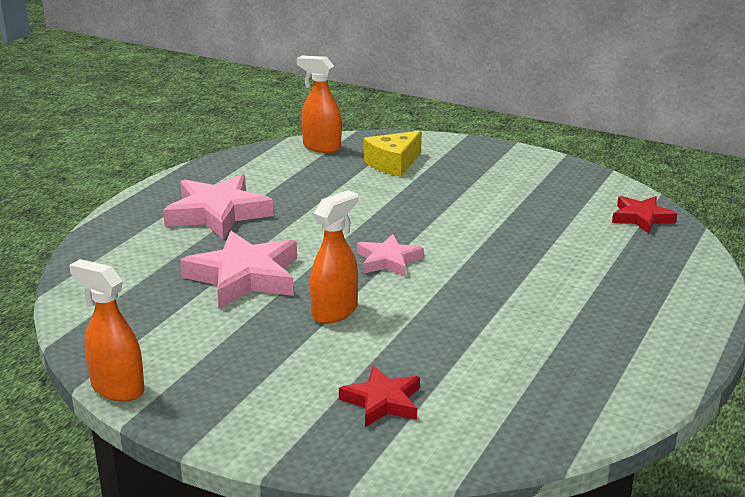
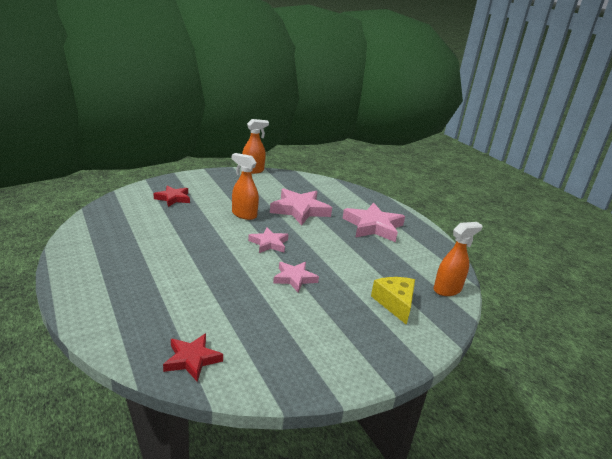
camera: 120 degrees right, 0 degrees up
orange spray bottle [310,190,358,324] -> orange spray bottle turned 135 degrees clockwise [232,153,259,220]
none -> pink star [273,262,319,293]

